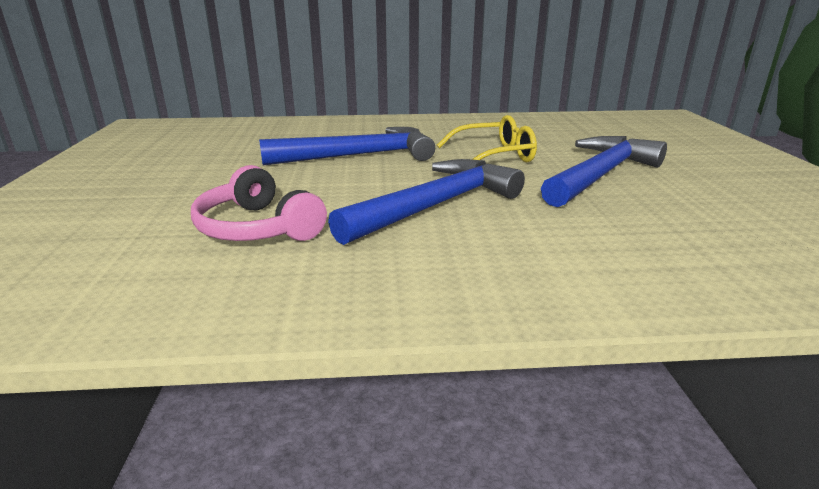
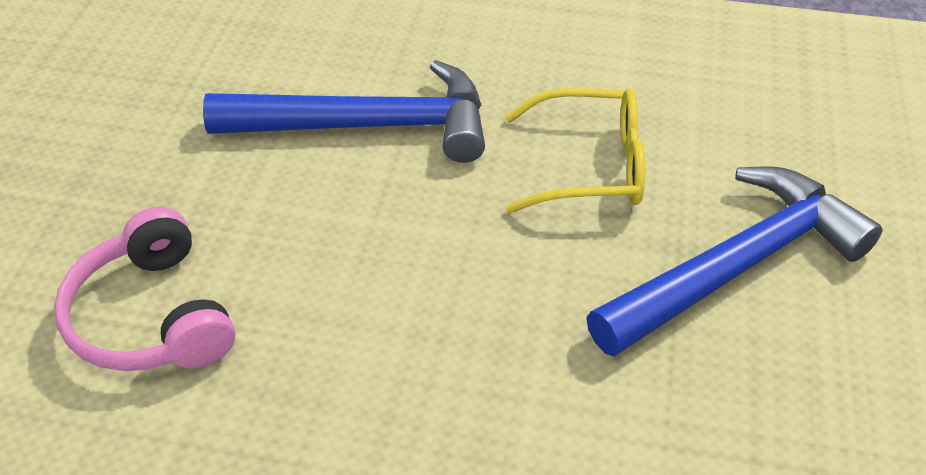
camera: 15 degrees right, 20 degrees up
blue hammer [328,159,525,245] -> none

